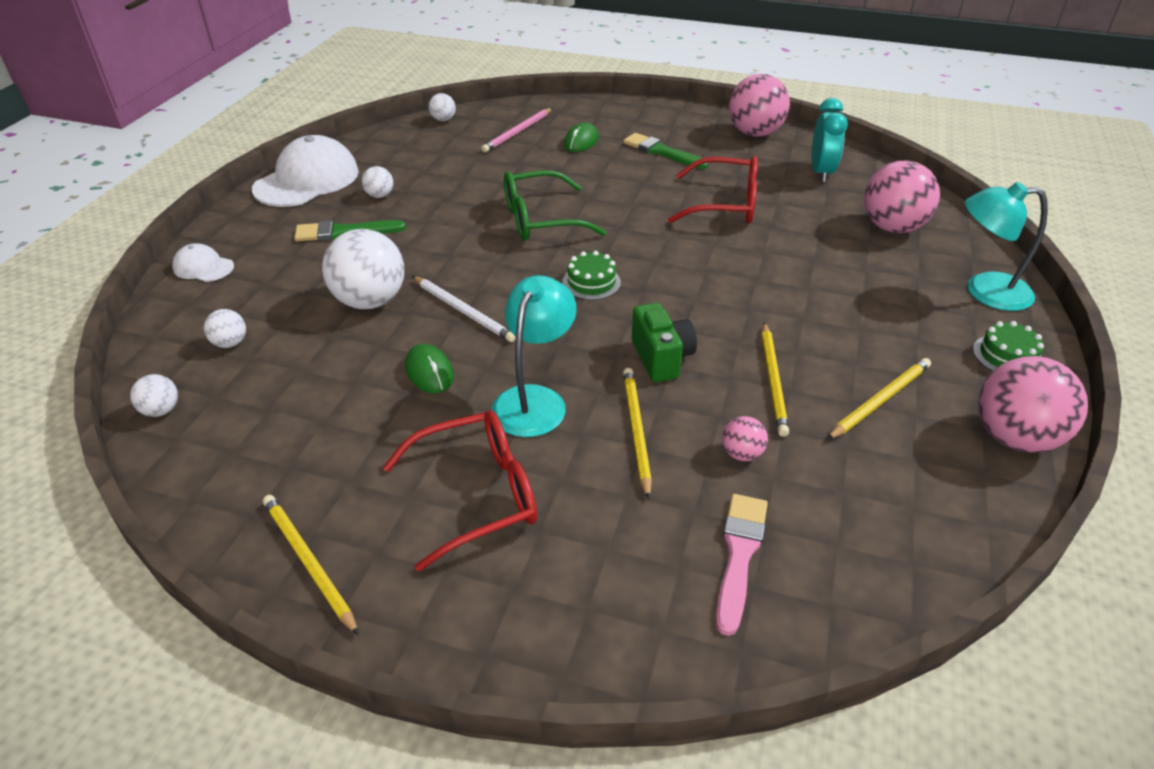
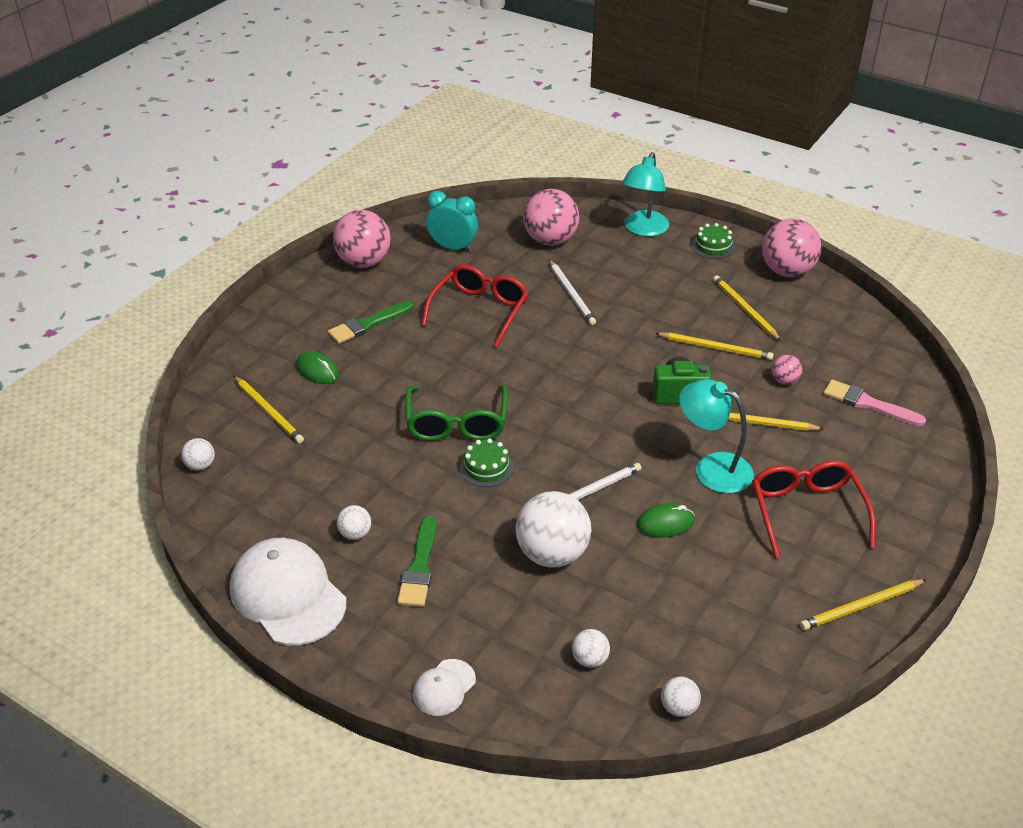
camera: 75 degrees left, 0 degrees up
pink pencil [481,108,552,152] -> yellow pencil [234,376,304,443]
green cake [562,251,621,300] -> green cake moved to [460,438,514,487]
none -> white pencil [549,260,596,325]

